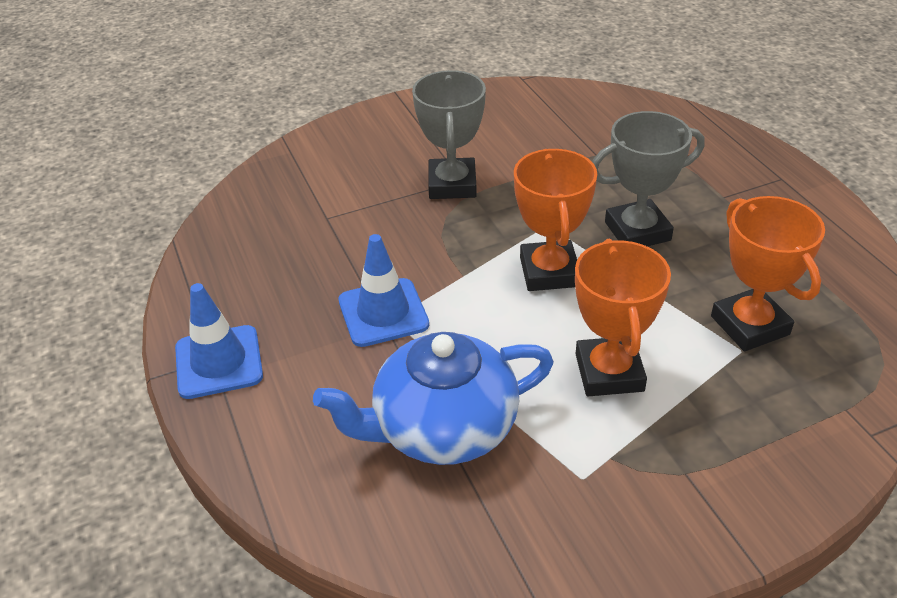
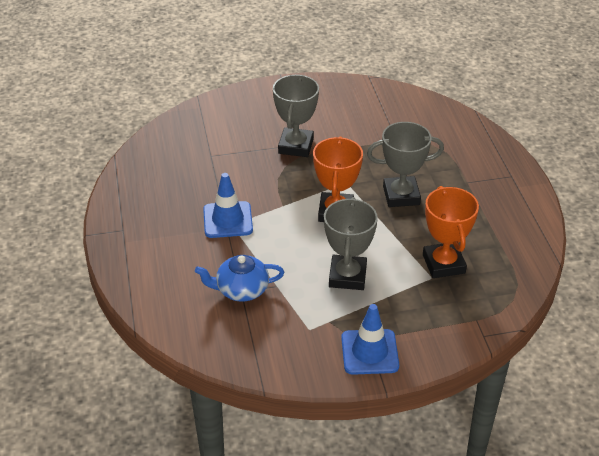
camera: 10 degrees right, 0 degrees up
blue traffic cone [175,283,263,399] -> blue traffic cone moved to [341,304,399,375]
blue teapot [313,332,554,465] -> blue teapot [195,255,284,302], size x0.64
orange trophy [575,239,671,396] -> grey trophy [324,197,378,290]

